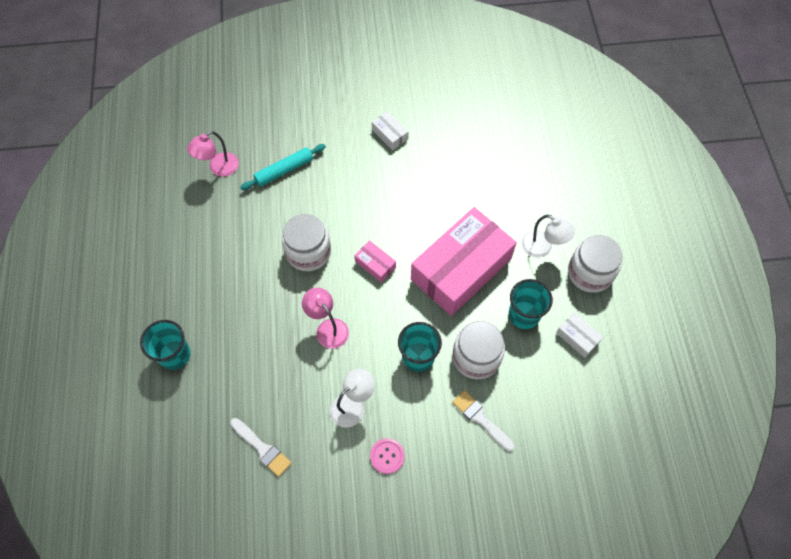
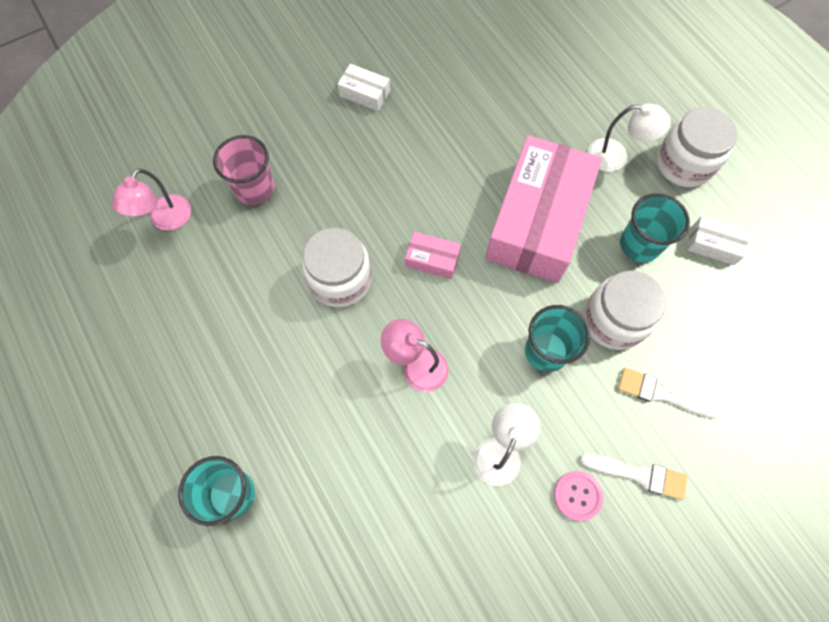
camera: 25 degrees left, 5 degrees up
white brush [230,418,291,477] -> white brush moved to [580,453,687,500]
turquoise rolling pin [240,144,326,190] -> pink cup [213,135,274,205]

